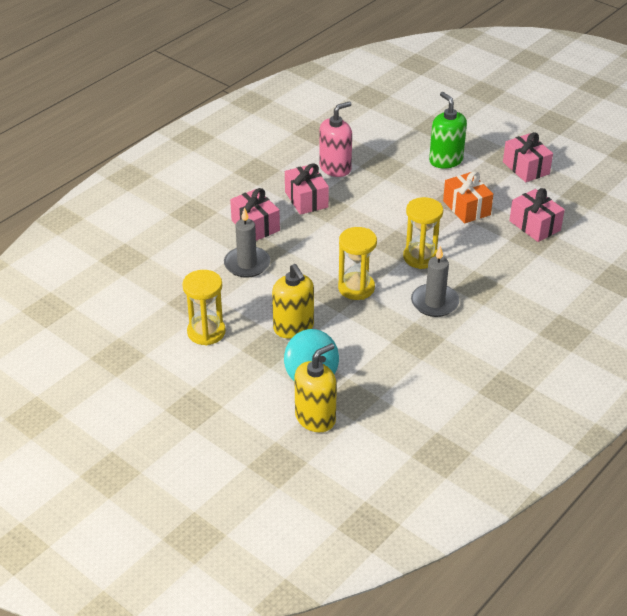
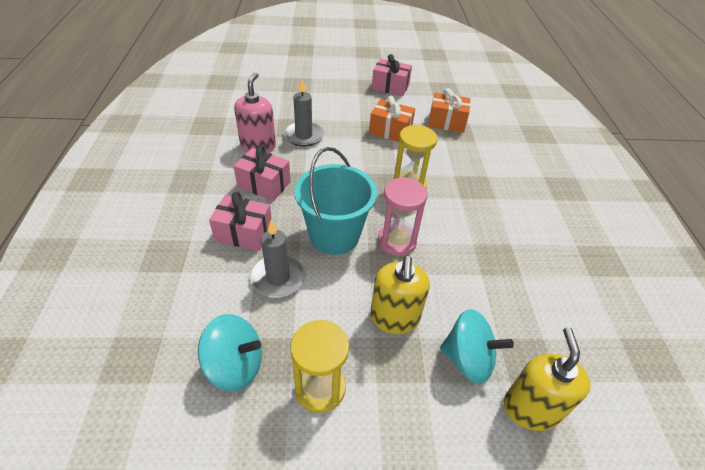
camera: 45 degrees left, 5 degrees up
yellow soap dispenser [272,264,314,339] -> yellow soap dispenser turned 75 degrees clockwise [370,255,430,334]
yellow hourglass [338,227,377,300] -> pink hourglass [378,177,428,256]
grey candle [411,246,459,317] -> grey candle moved to [283,79,324,147]
green soap dispenser [429,92,467,169] -> none
pink gift [509,188,565,242] -> orange gift [428,88,470,133]
none -> turquoise spinning top [198,314,262,391]
none -> turquoise bucket [294,147,377,255]

